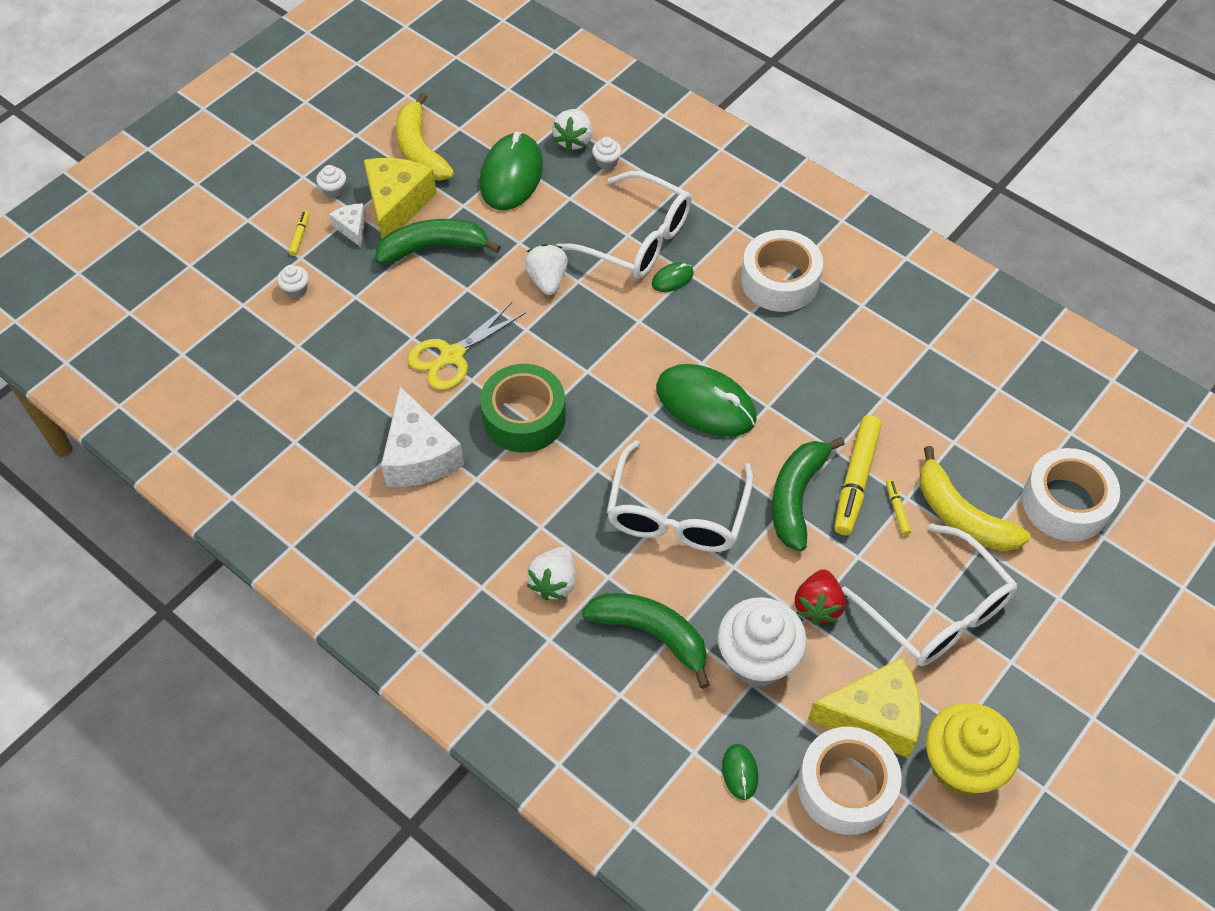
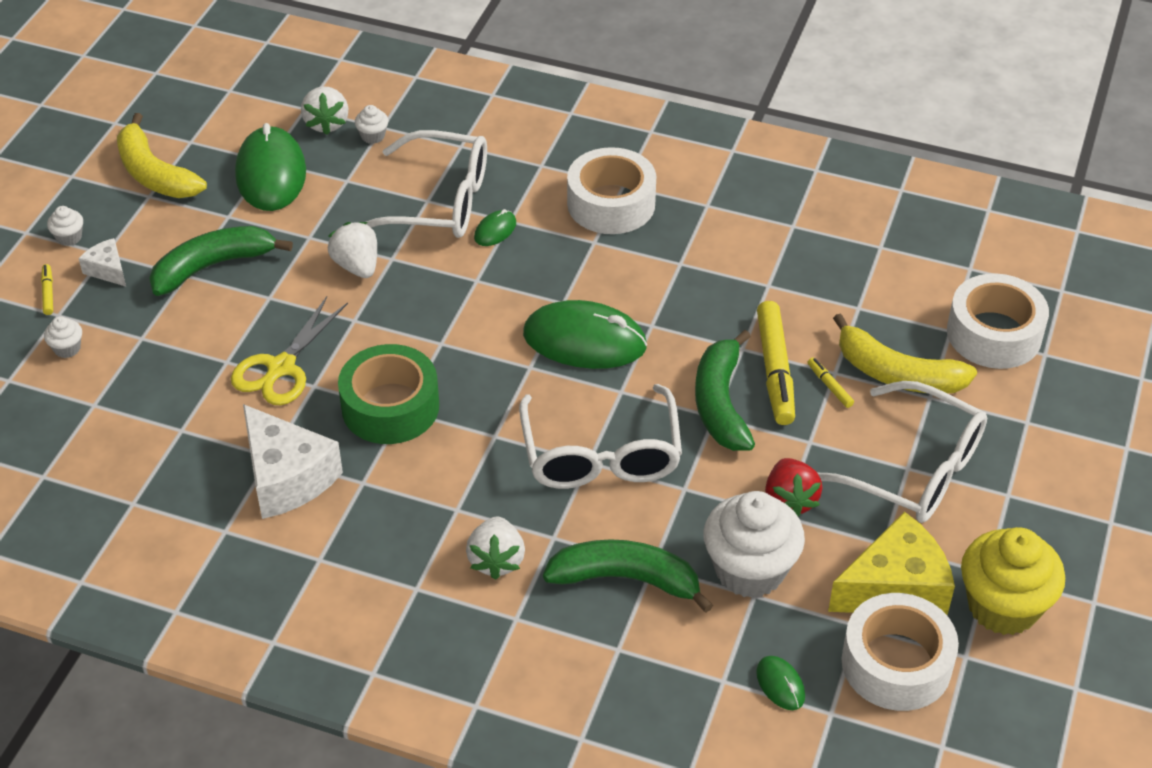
camera: 20 degrees left, 10 degrees down
yellow cheese [364,158,437,238] -> none

